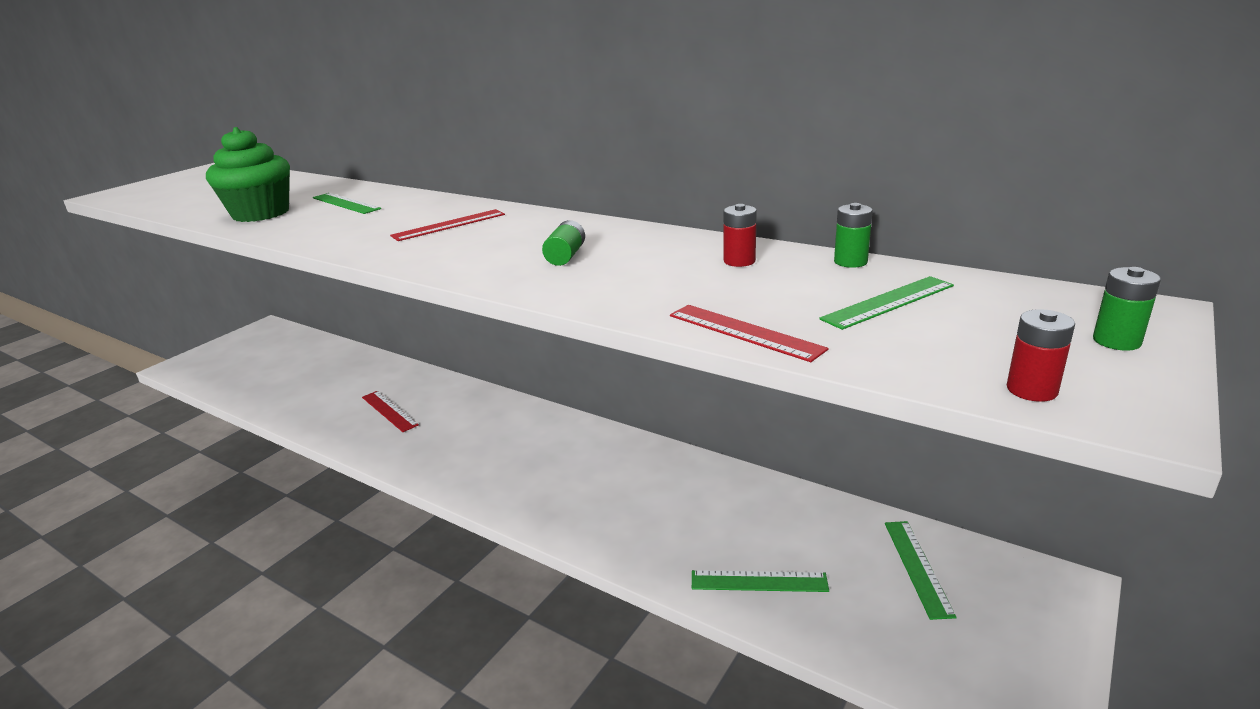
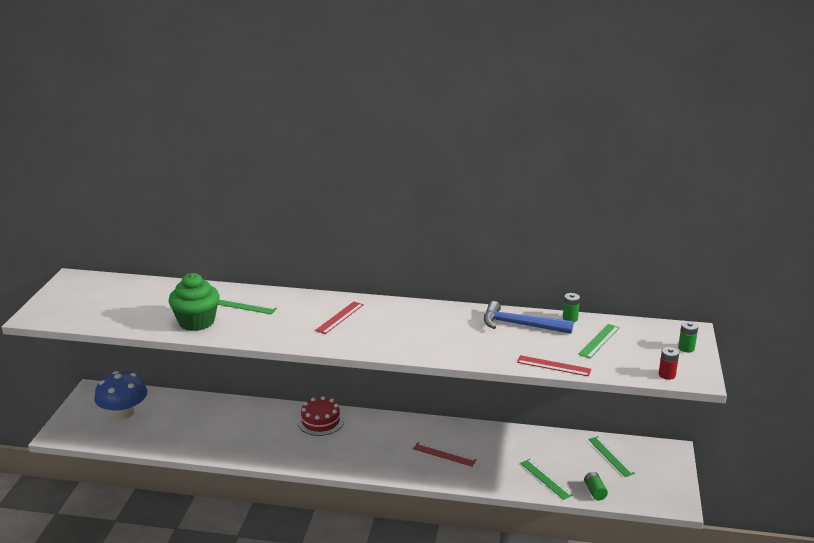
camera: 25 degrees left, 0 degrees up
red ruler [362,391,419,432] -> red ruler moved to [413,442,477,467]
green battery [542,220,585,266] -> green battery moved to [584,472,608,500]
green ruler [692,570,829,592] -> green ruler turned 75 degrees clockwise [520,459,573,500]
red battery [724,204,757,267] -> blue hammer [484,301,574,334]
none -> blue mushroom [94,371,147,419]
none -> red cake [298,396,344,436]

